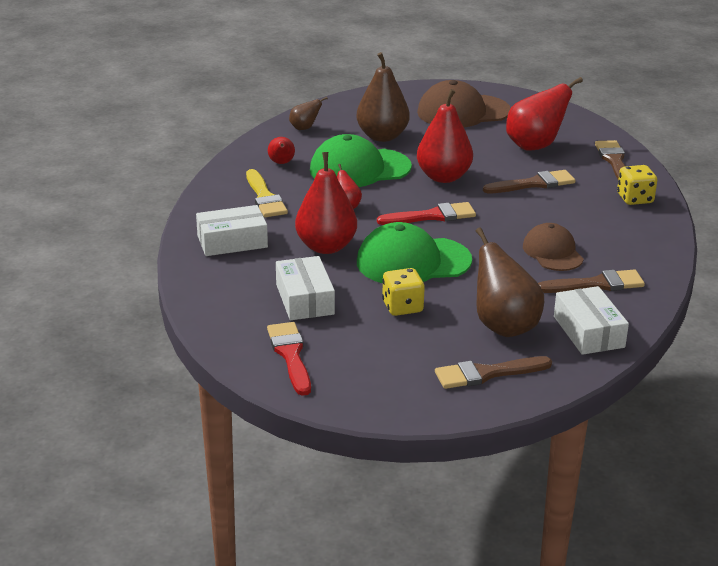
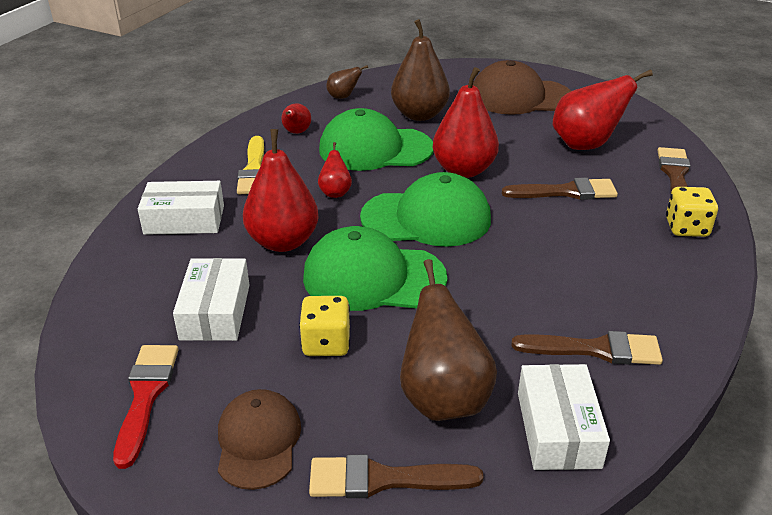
camera: 15 degrees right, 5 degrees up
red brush [377,202,476,225] -> green cap [360,172,491,247]
brown cap [523,223,584,271] -> brown cap moved to [218,389,301,490]

